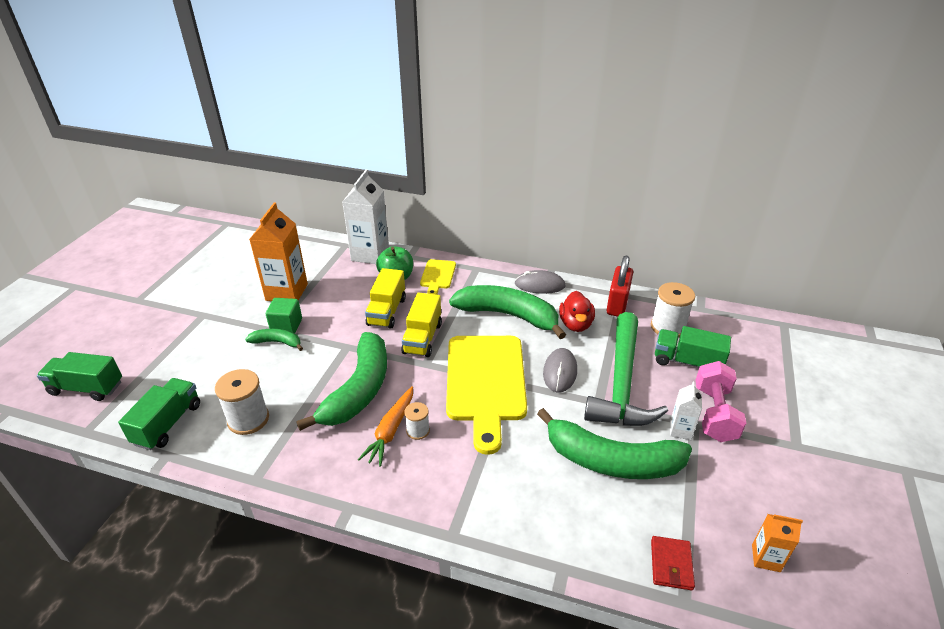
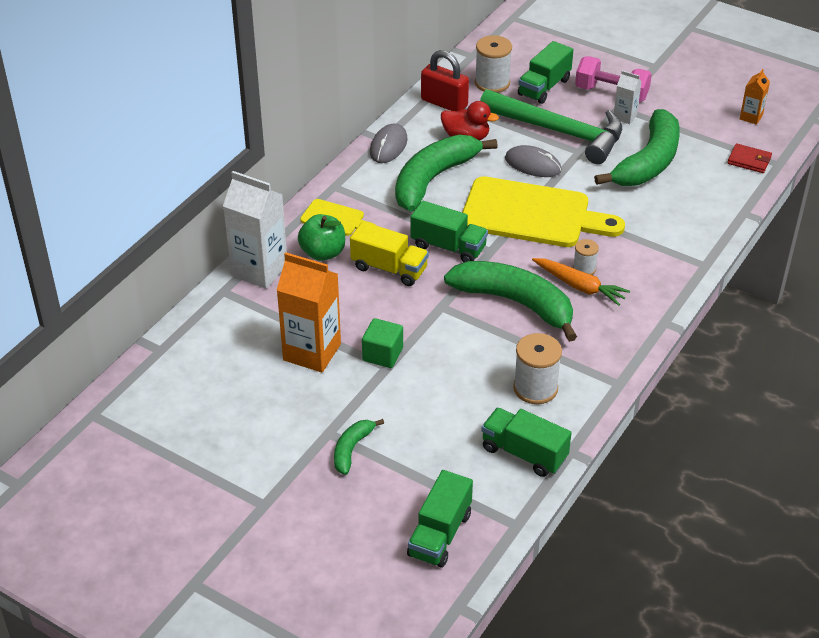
camera: 75 degrees left, 5 degrees up
green banana [245,329,303,351] -> green banana moved to [334,419,384,475]
yellow truck [401,292,442,357] -> green truck [411,201,488,262]

